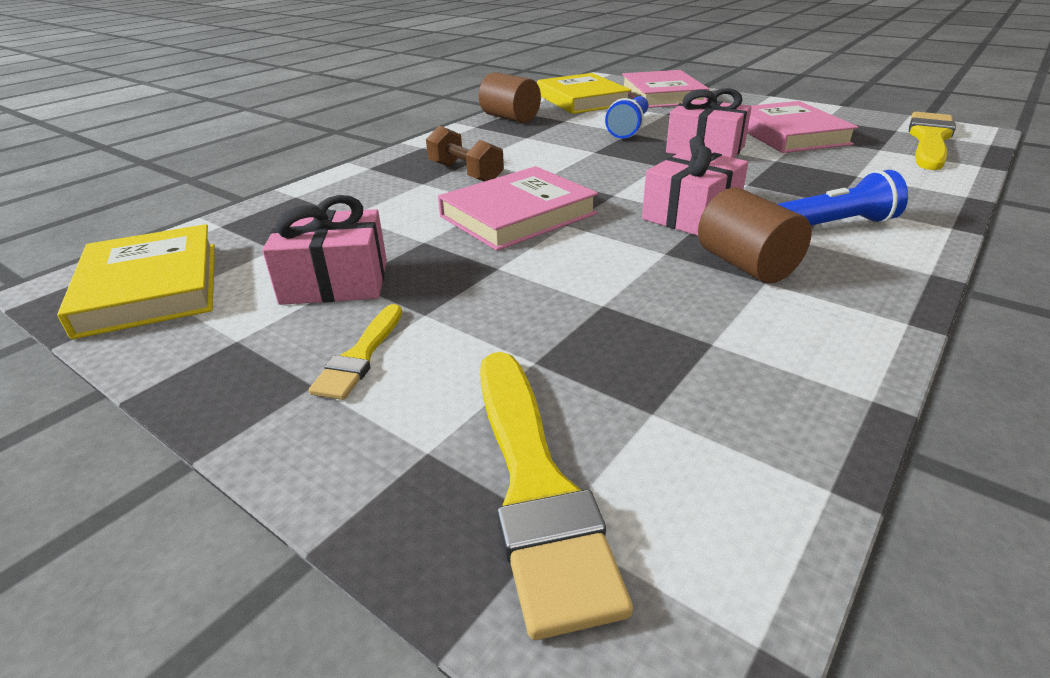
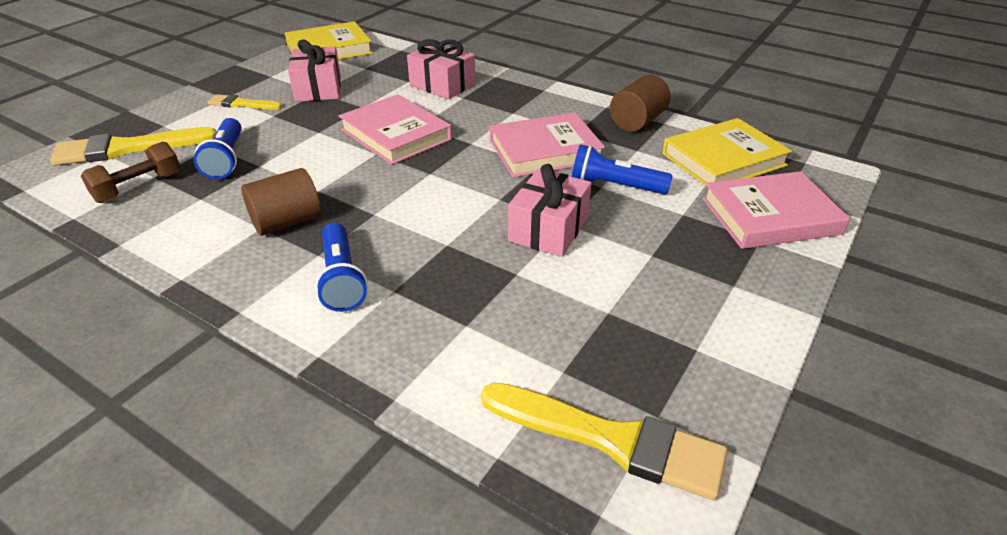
camera: 85 degrees right, 5 degrees up
brown dumbbell [426,126,504,181] -> brown dumbbell moved to [81,142,181,203]
pink gift [642,136,748,236] -> pink gift moved to [407,39,476,99]
pink book [747,101,858,153] -> pink book moved to [490,112,605,178]
none -> blue flashlight [194,118,242,179]

